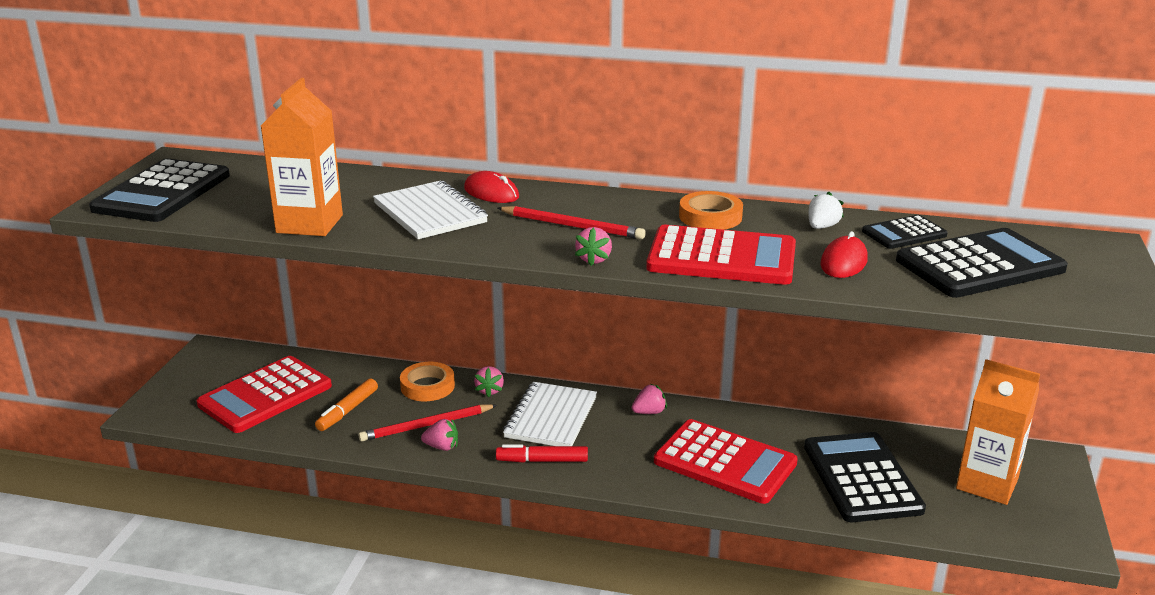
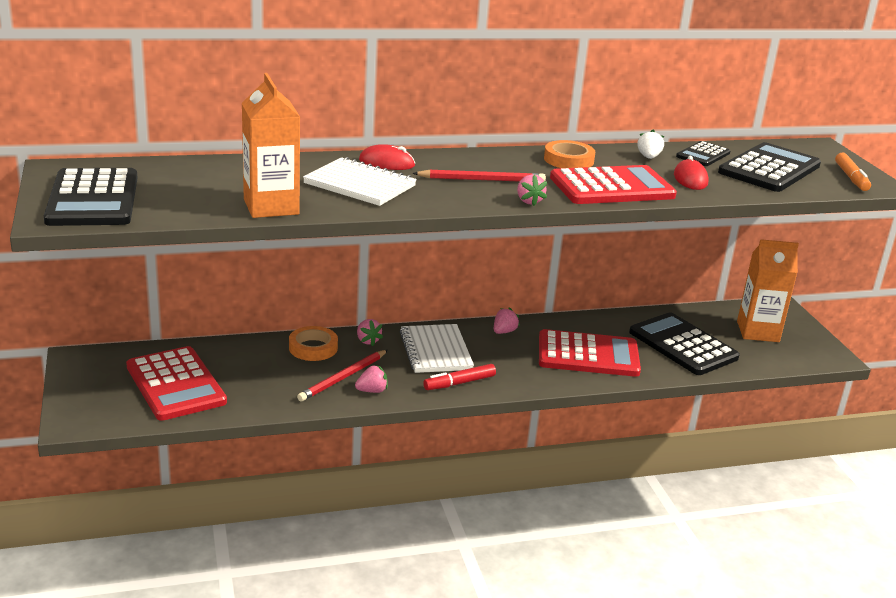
camera: 30 degrees left, 0 degrees up
red calculator [197,356,332,433] -> red calculator turned 45 degrees counterclockwise [126,346,227,421]
orange marker [315,378,378,431] -> orange marker moved to [835,152,871,191]

